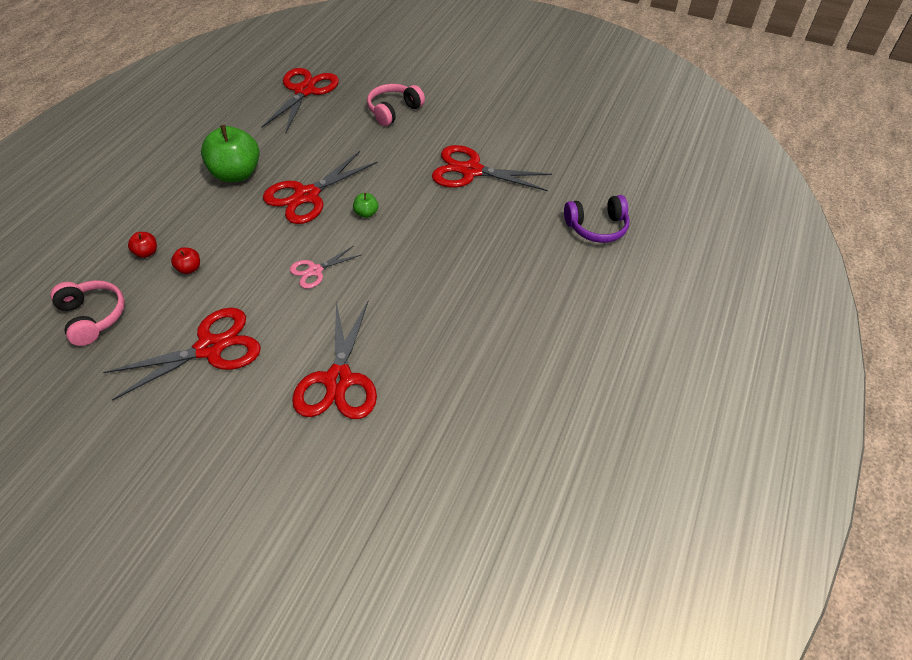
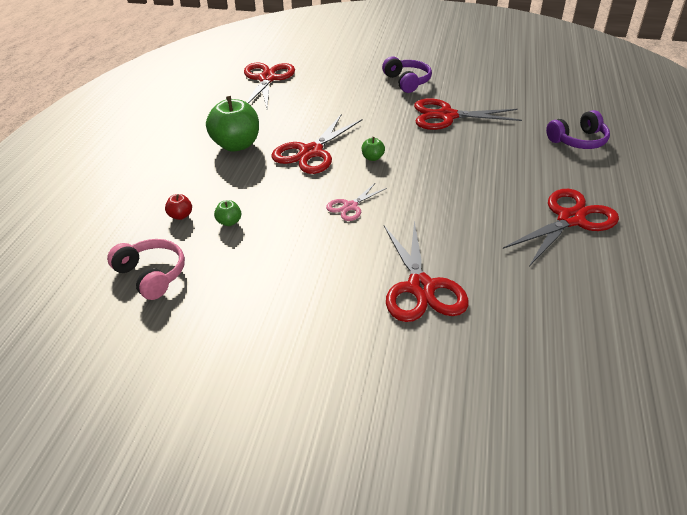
camera: 10 degrees left, 10 degrees down
red scissors [103,307,261,401] -> red scissors moved to [503,189,619,266]
red apple [171,248,200,274] -> green apple [214,200,241,226]
pink headphones [367,84,425,126] -> none
none -> purple headphones [382,56,432,93]

